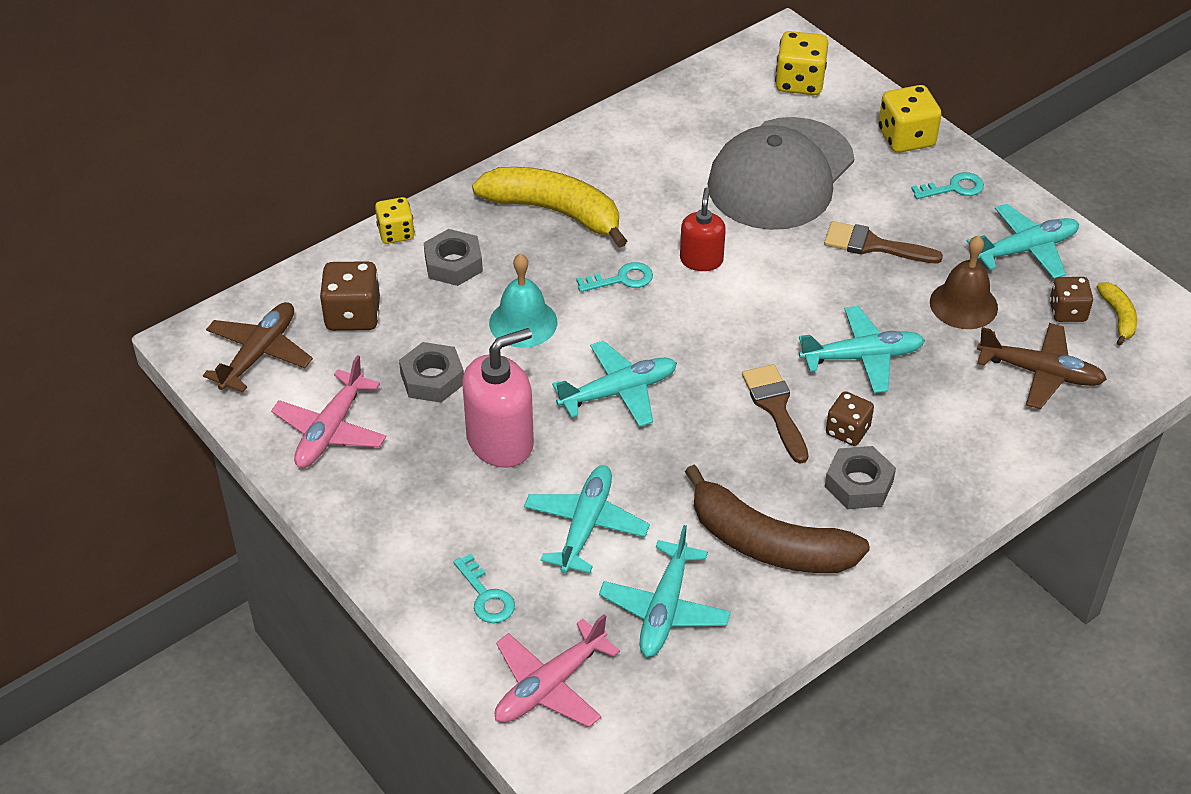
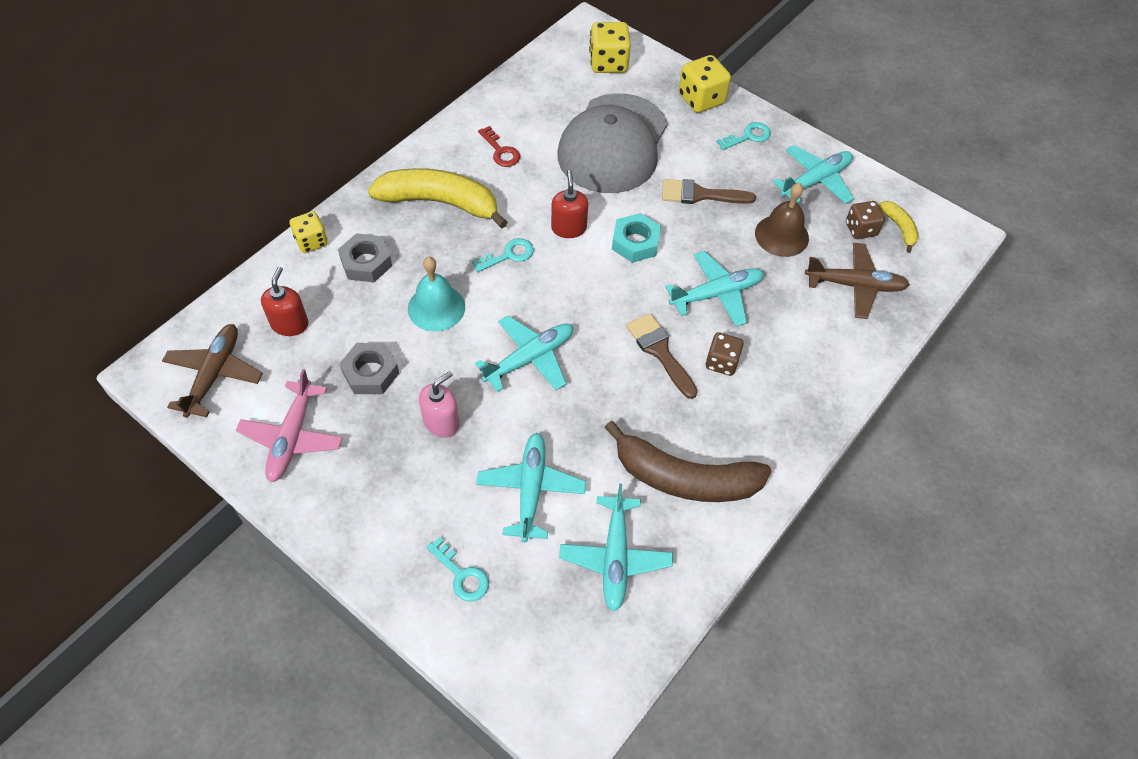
camera: 15 degrees left, 10 degrees up
brown dice [320,261,380,331] -> red soap dispenser [261,267,308,336]
pink soap dispenser [462,328,534,468] -> pink soap dispenser [419,371,460,438], size x0.61
pink plane [495,614,620,727] -> none
grey nut [825,446,896,509] -> none
none -> red key [478,126,520,167]
none -> turquoise nut [612,213,661,263]

